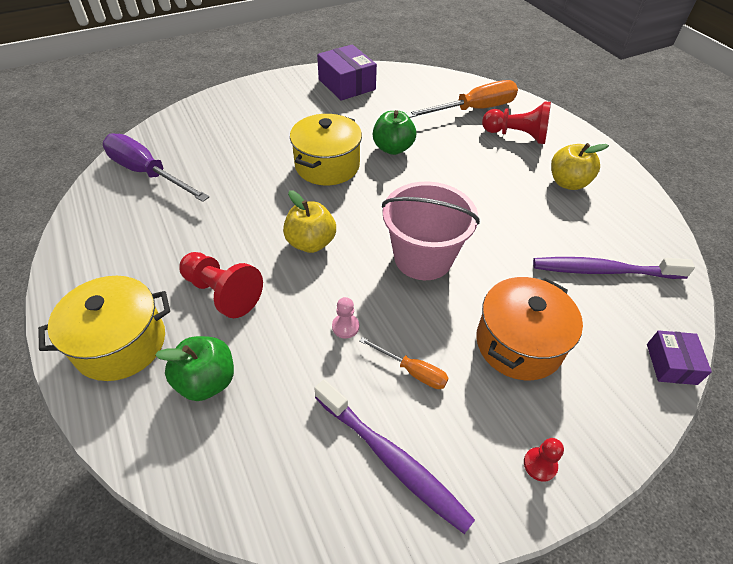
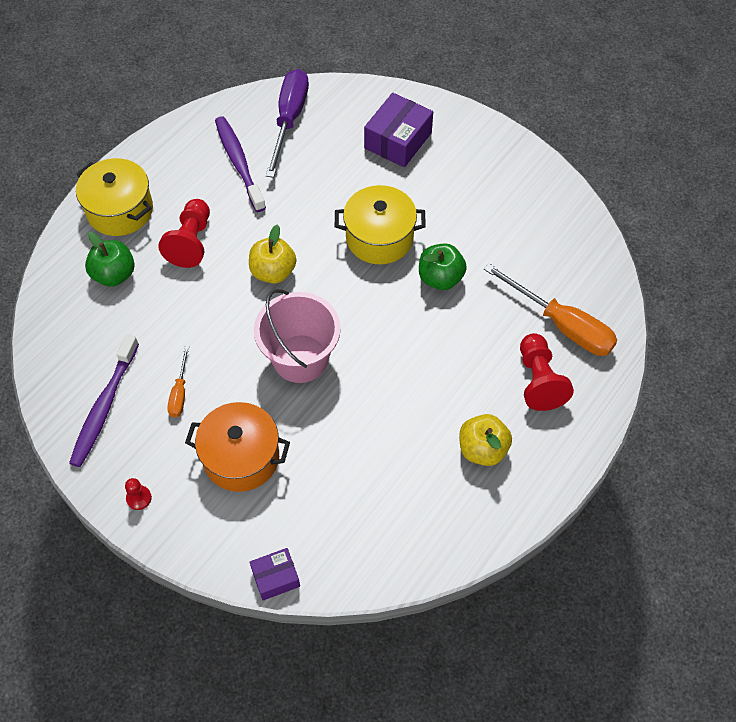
camera: 65 degrees right, 10 degrees up
purple box [317,44,377,101] -> purple box moved to [364,93,433,167]
pink pawn [332,297,359,338] -> none
purple toothbrush [533,257,695,279] -> purple toothbrush moved to [215,116,266,212]

